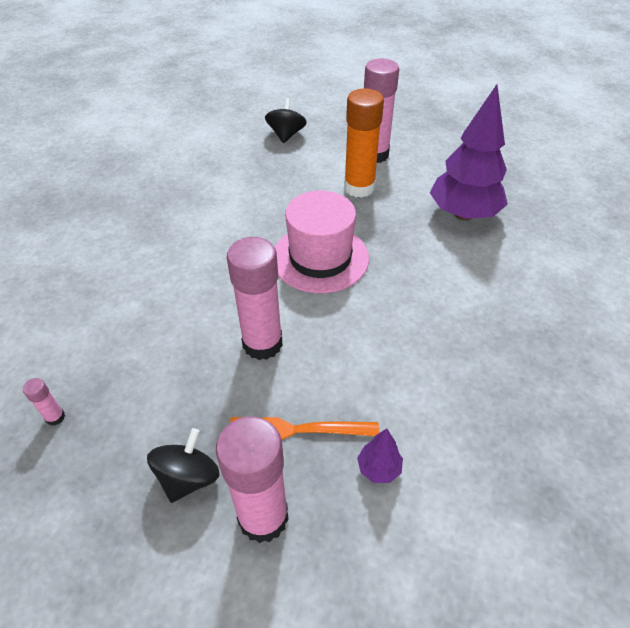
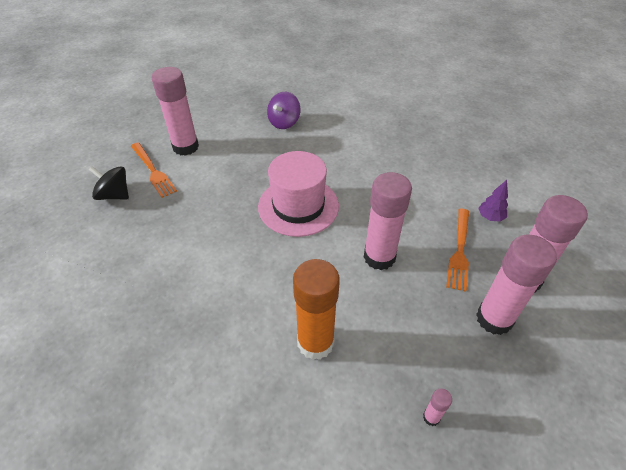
camera: 75 degrees left, 0 degrees up
black spinning top [147,428,220,503] -> pink glue stick [476,235,557,335]
orange glue stick [344,89,384,198] -> orange glue stick moved to [293,259,340,360]
purple tree [430,84,508,220] -> purple spinning top [267,92,300,129]
none -> orange fork [131,142,177,198]

